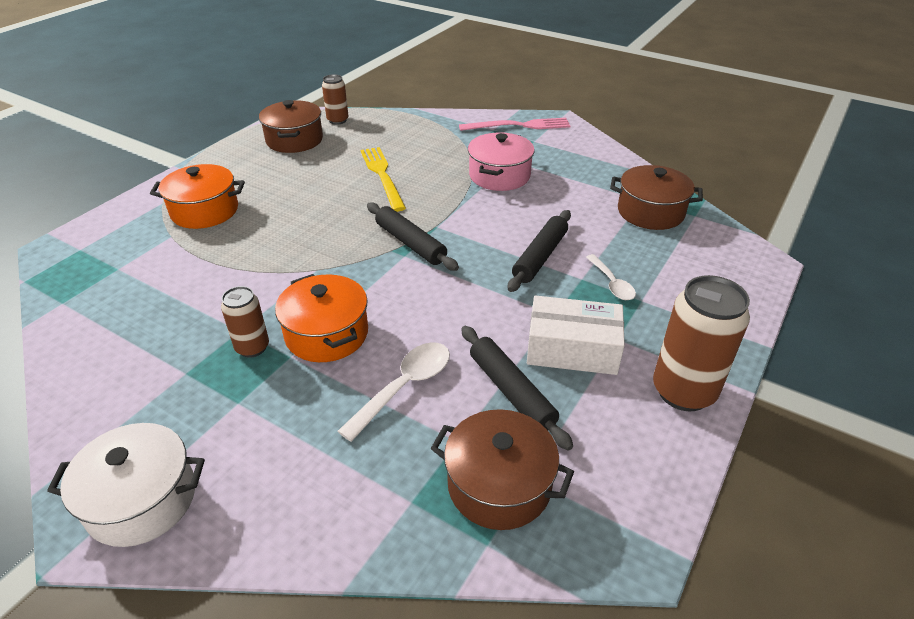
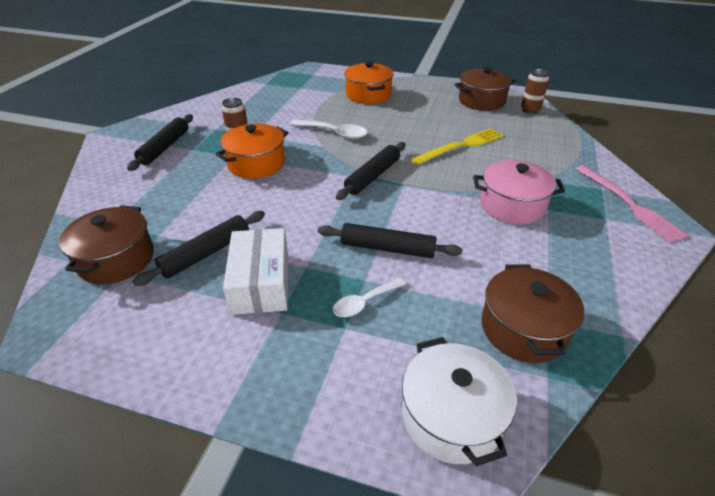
camera: 75 degrees right, 0 degrees up
white pot [47,423,205,547] -> white pot moved to [402,337,517,466]
white spoon [338,342,450,442] -> white spoon moved to [290,119,368,139]
brown can [653,275,750,411] -> none
none -> black rolling pin [127,114,193,171]

